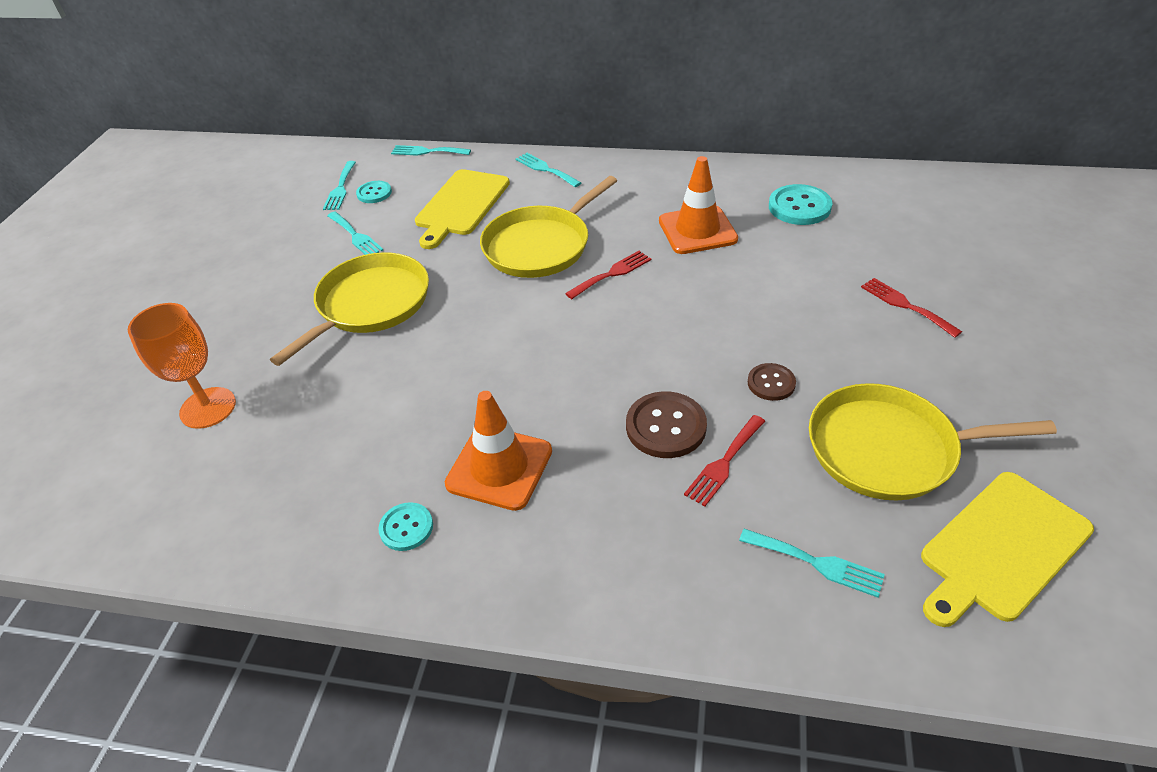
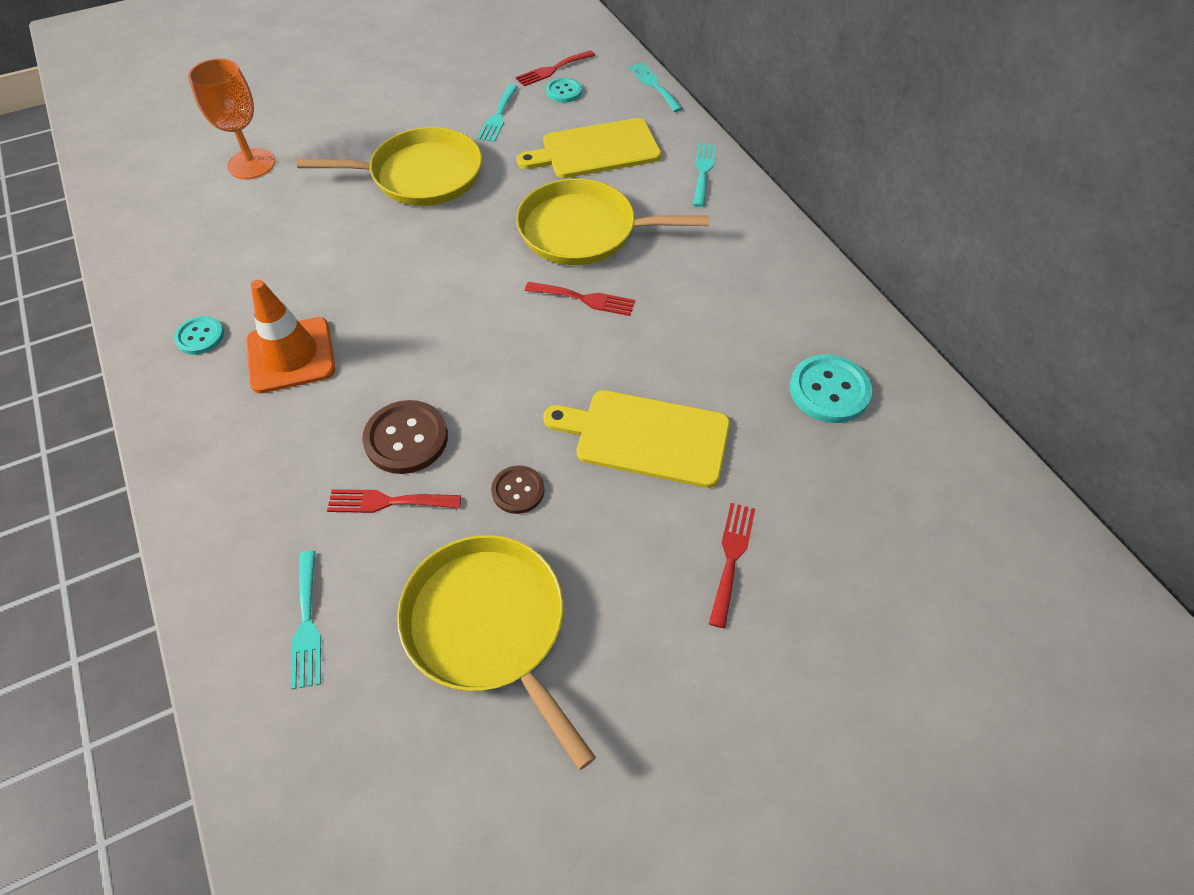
camera: 50 degrees right, 10 degrees up
turquoise fork [323,161,356,210] -> red fork [516,50,595,86]
orange traffic cone [659,156,738,254] -> none
yellow cutting board [921,472,1094,627] -> yellow cutting board moved to [543,390,730,488]

